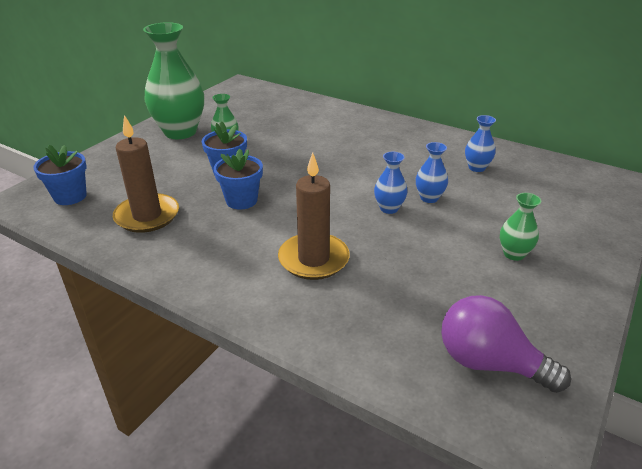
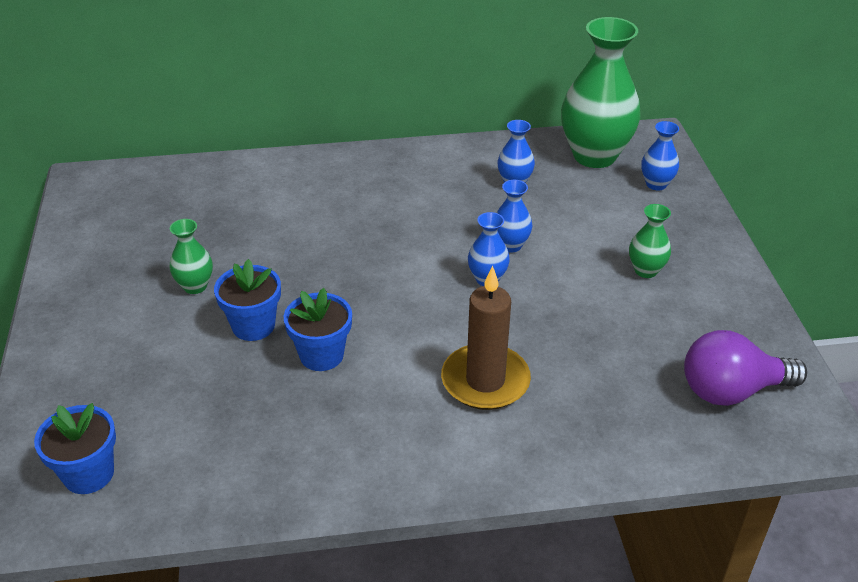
camera: 40 degrees left, 5 degrees up
brown candle [113,115,179,233] -> none
green vase [143,22,204,139] -> green vase moved to [561,17,641,168]
none -> blue vase [641,121,679,191]

